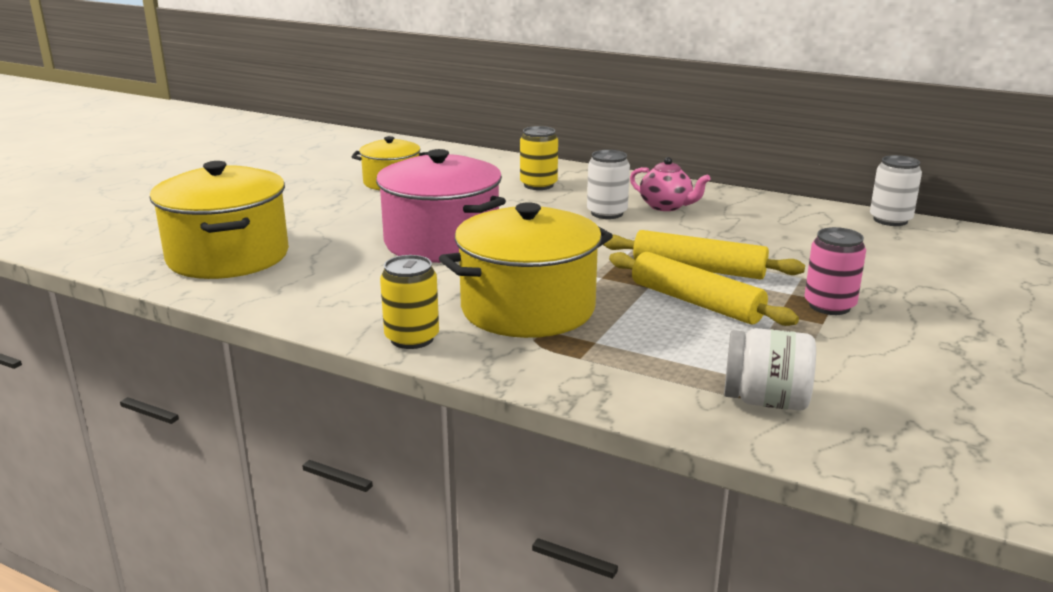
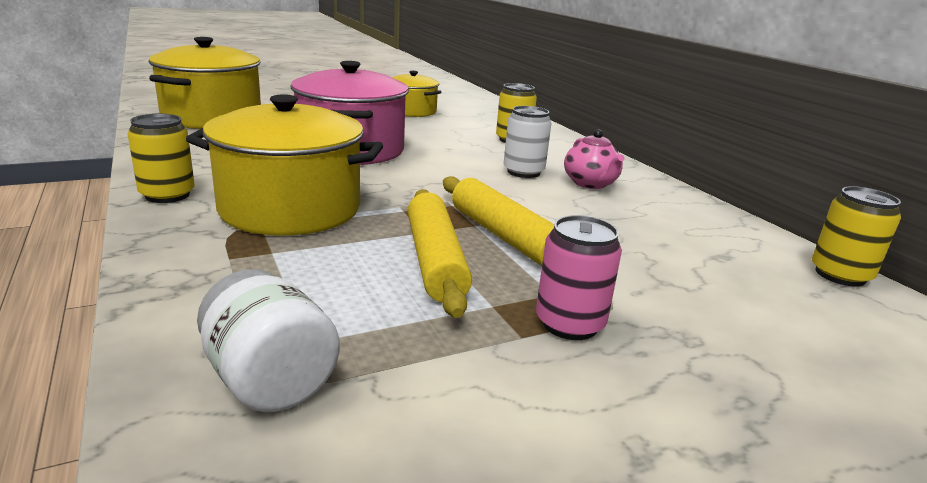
camera: 35 degrees right, 0 degrees up
white can [870,155,922,226] -> yellow can [812,186,901,287]

